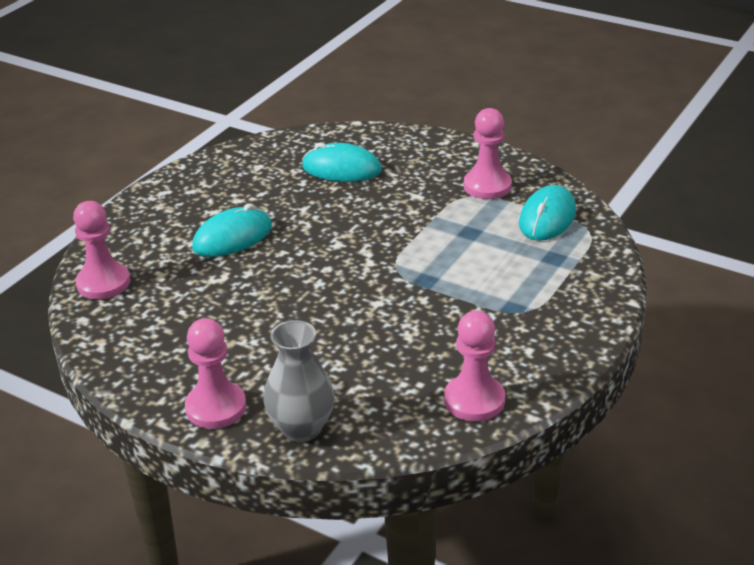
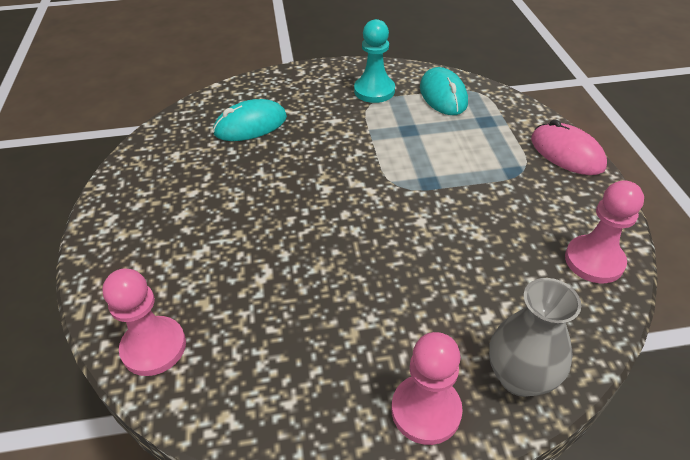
camera: 40 degrees left, 10 degrees up
turquoise mouse [192,204,272,257] -> none
pink pawn [464,108,512,199] -> turquoise pawn [354,19,395,103]
none -> pink mouse [531,120,607,175]

